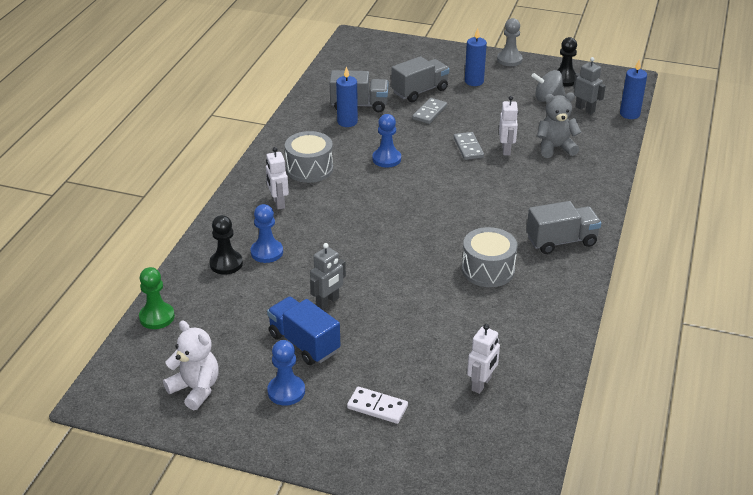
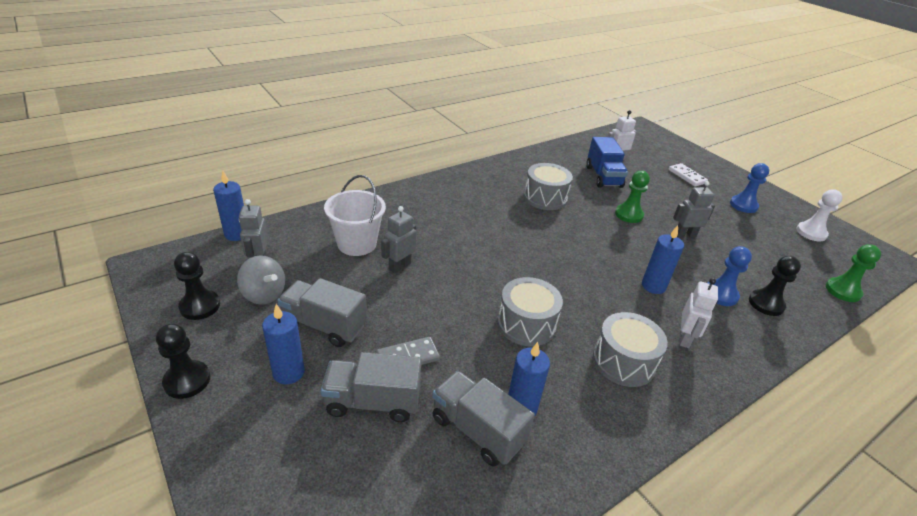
camera: 145 degrees left, 0 degrees up
white teddy bear [163,321,219,410] -> white pawn [796,189,843,241]
blue truck [267,296,340,365] -> blue truck moved to [586,137,628,188]
blue pawn [372,114,401,168] -> grey drum [497,277,563,346]
grey domino [454,132,484,160] -> none
grey pawn [497,18,523,66] -> black pawn [156,323,210,399]
white robot [499,96,519,156] -> grey robot [381,206,417,274]
grey truck [526,201,601,254] -> grey truck moved to [277,278,367,347]
grey teddy bear [537,92,581,158] -> white bucket [324,175,386,256]
none -> green pawn [615,171,650,223]
none -> blue candle [642,226,684,294]

